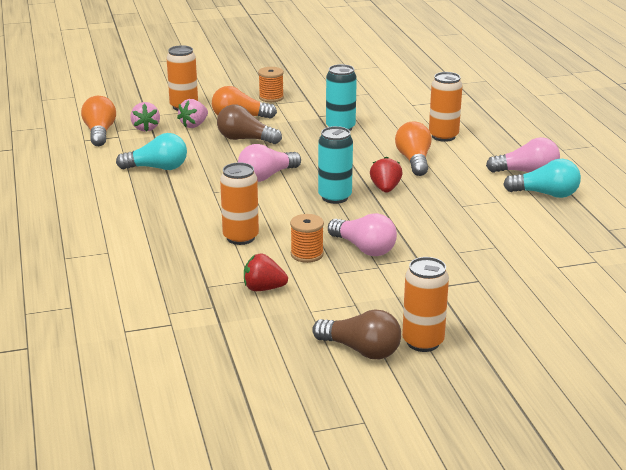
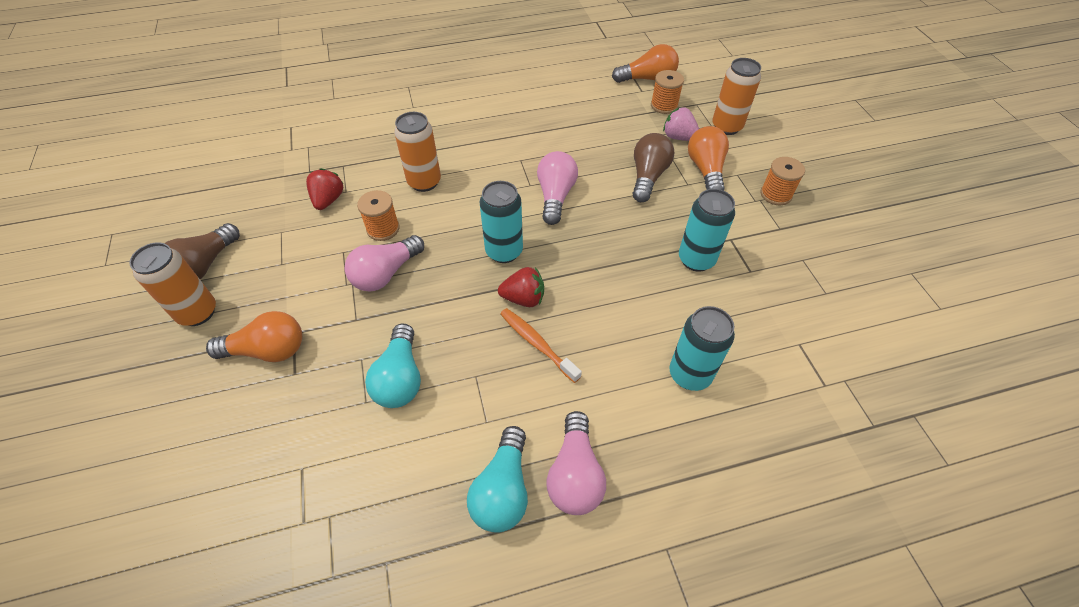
camera: 90 degrees right, 25 degrees up
turquoise light bulb [116,133,187,170] -> turquoise light bulb moved to [365,323,421,408]
pink strawberry [130,102,160,132] -> orange spool [651,70,684,114]
pink light bulb [238,144,301,182] -> pink light bulb turned 45 degrees clockwise [537,151,578,225]
orange light bulb [395,121,432,176] -> orange light bulb moved to [206,311,302,362]
orange can [429,72,463,142] -> turquoise can [670,306,735,391]
none -> orange toothbrush [500,308,582,383]

